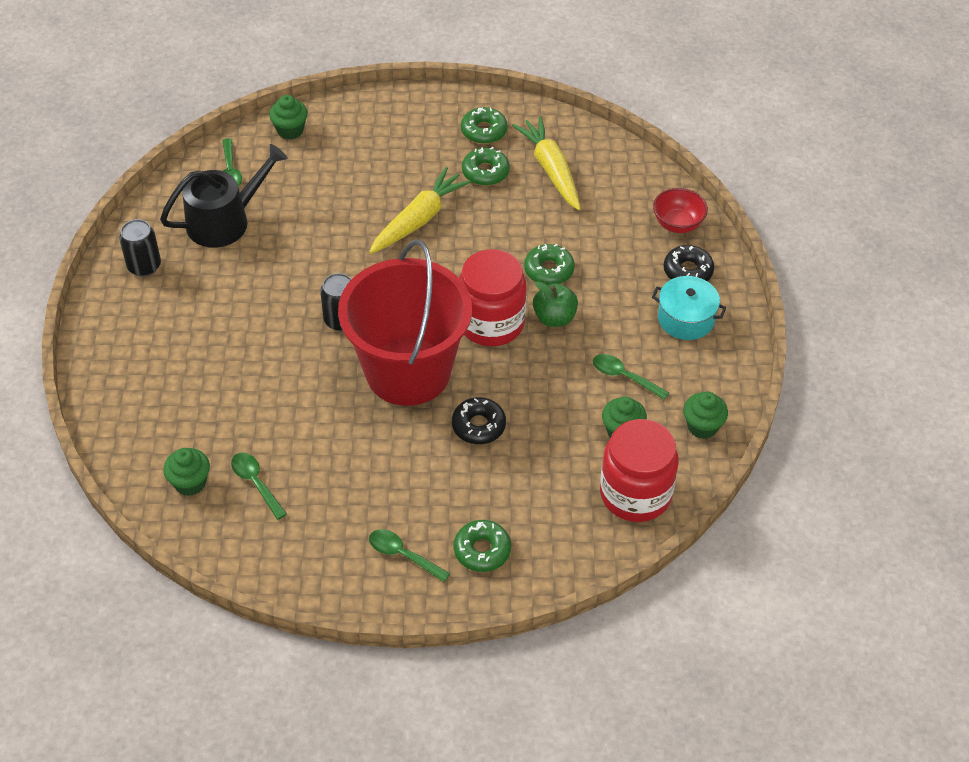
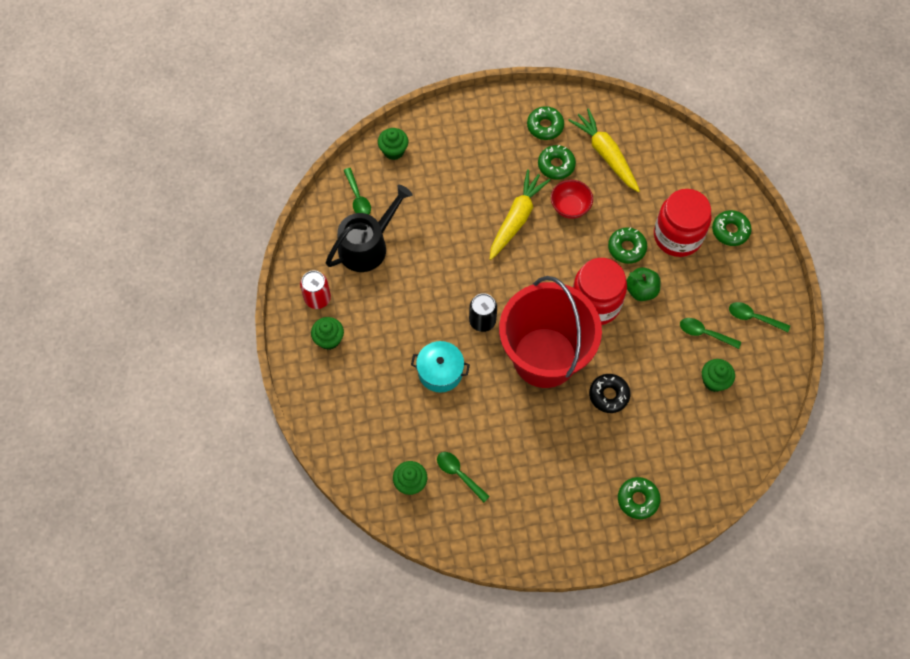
camera: 10 degrees left, 15 degrees up
black can [119,219,161,277] -> red can [300,270,331,309]
green spoon [369,529,450,582] -> green spoon moved to [729,302,790,332]
red jar [600,419,679,522] -> red jar moved to [654,189,711,257]
turquoise pot [652,276,727,340] -> turquoise pot moved to [411,341,470,393]
red bowl [653,188,708,233] -> red bowl moved to [551,180,593,219]
black donut [664,245,714,281] -> green donut [712,210,752,246]
green cupcake [683,391,728,439] -> green cupcake moved to [311,317,344,350]

